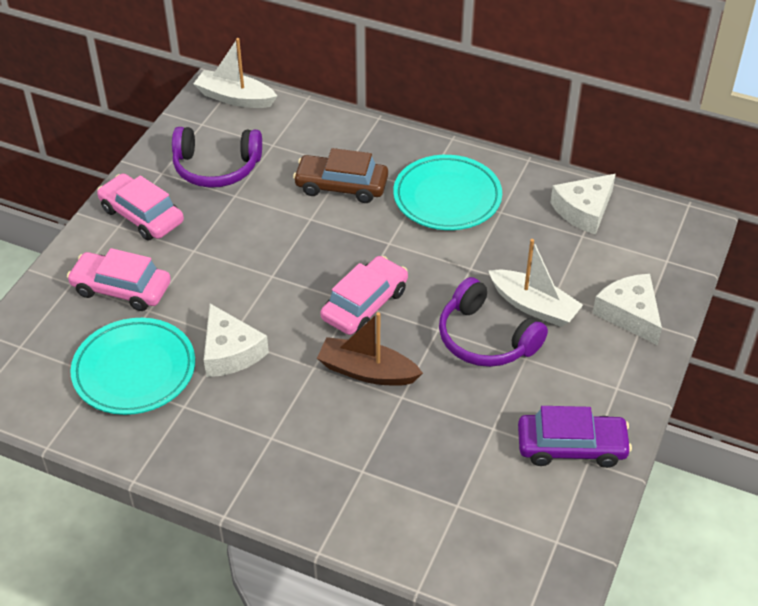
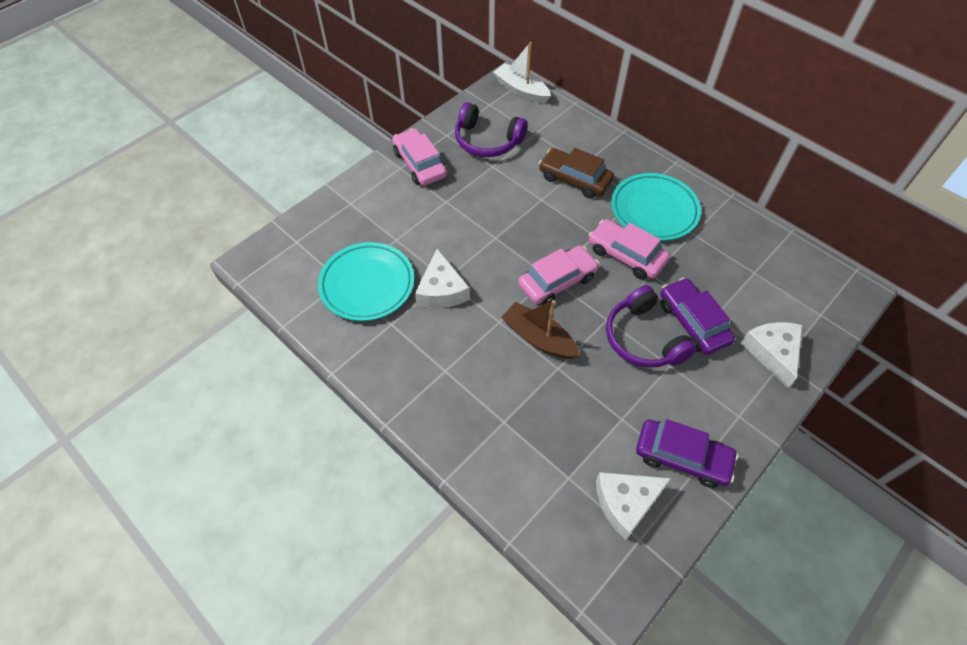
camera: 20 degrees right, 10 degrees up
pink car [67,248,171,311] -> pink car moved to [589,219,670,279]
white boat [489,239,583,327] -> purple car [660,278,735,355]
white cheese [550,174,616,235] -> white cheese moved to [596,472,672,540]

